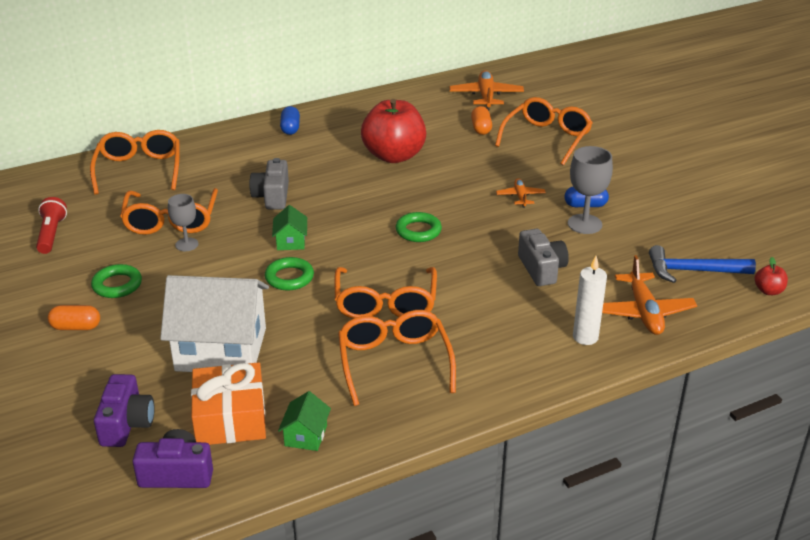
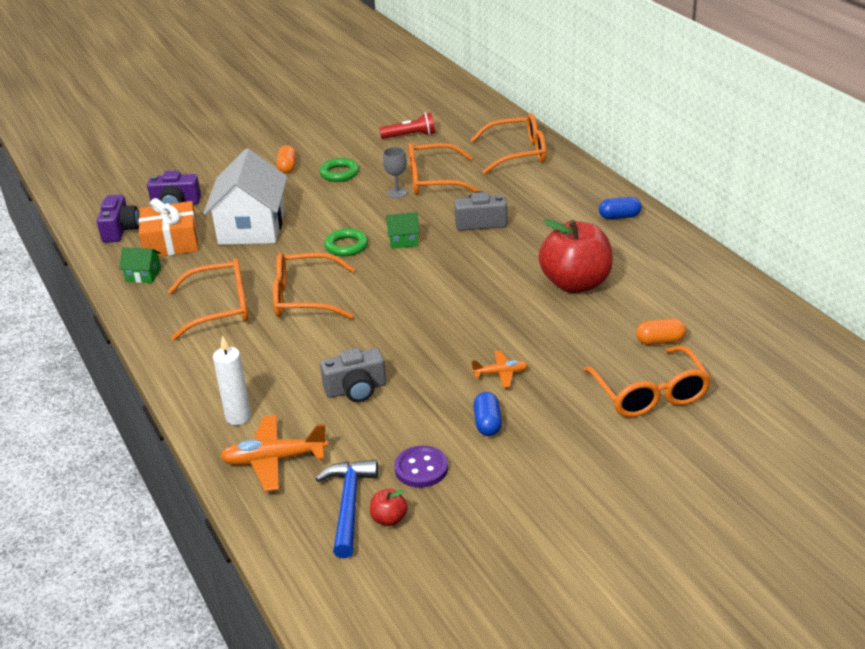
camera: 90 degrees right, 0 degrees up
green ring [396,212,442,242] -> none
orange plane [449,70,524,111] -> none
orange glasses [495,97,593,166] -> orange glasses turned 45 degrees clockwise [583,346,711,417]
grey goblet [568,146,613,234] -> none
red apple [755,257,788,295] -> red apple moved to [370,489,408,526]
none -> purple button [394,445,448,488]

